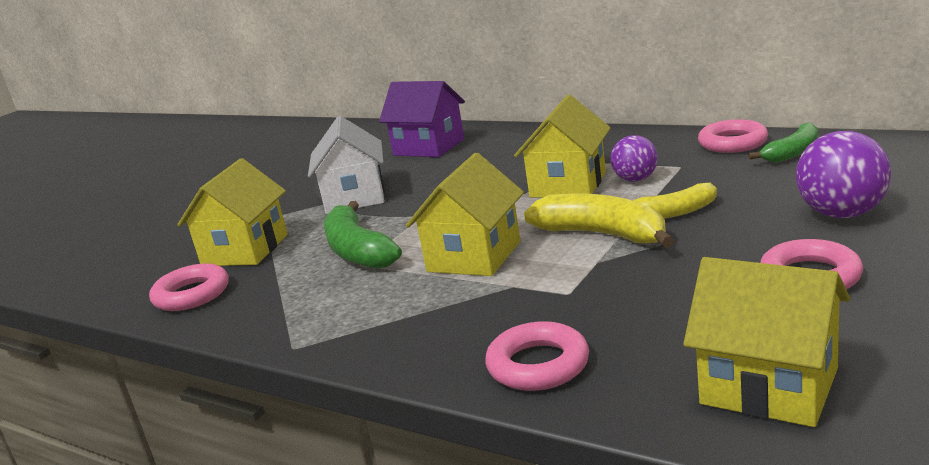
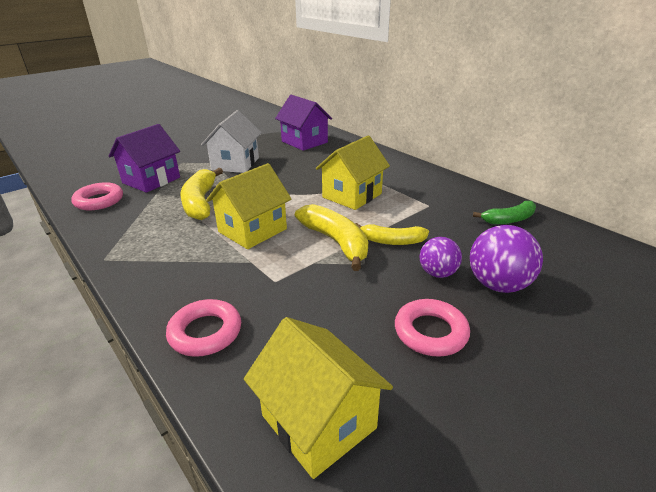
camera: 15 degrees right, 10 degrees up
yellow house [177,158,288,266] -> purple house [109,124,180,193]
green banana [324,201,402,269] -> yellow banana [180,168,223,220]
purple ball [611,135,658,182] -> purple ball moved to [420,237,462,278]
pink ring [698,119,768,153] -> none

